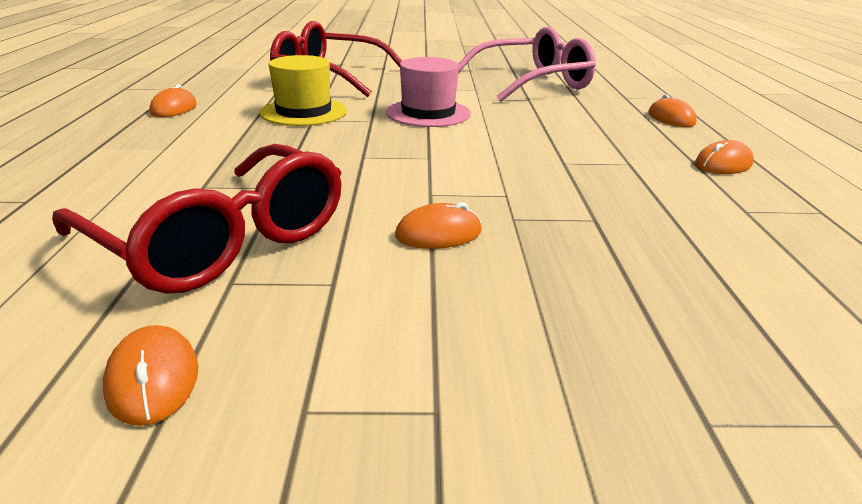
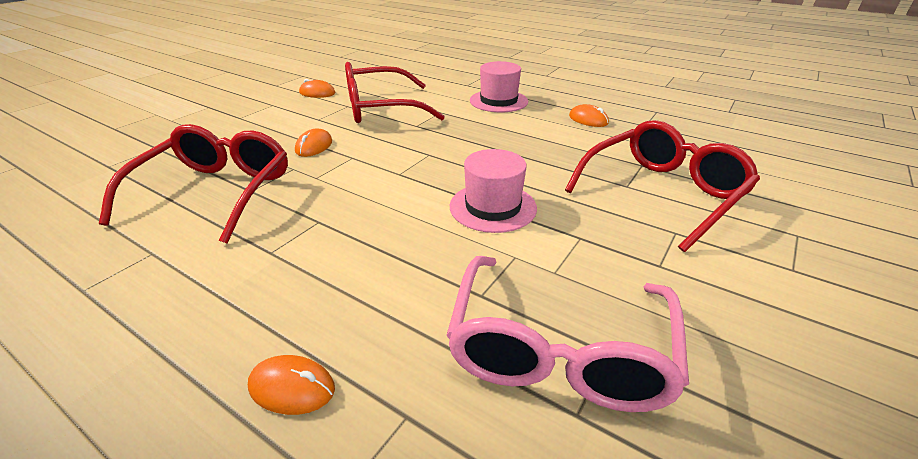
camera: 125 degrees right, 5 degrees up
yellow hat [260,55,347,126] -> none
orange mouse [695,140,754,174] -> none
none -> red glasses [99,124,288,244]
none -> pink hat [470,61,528,112]

